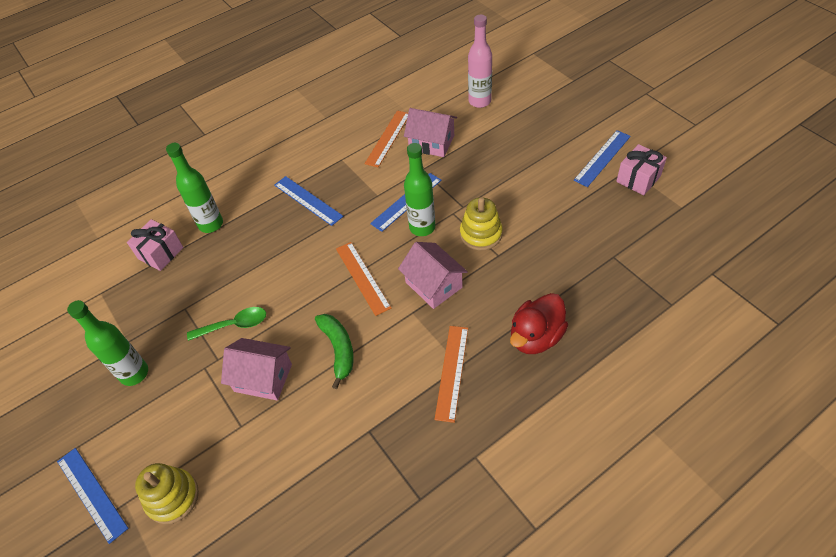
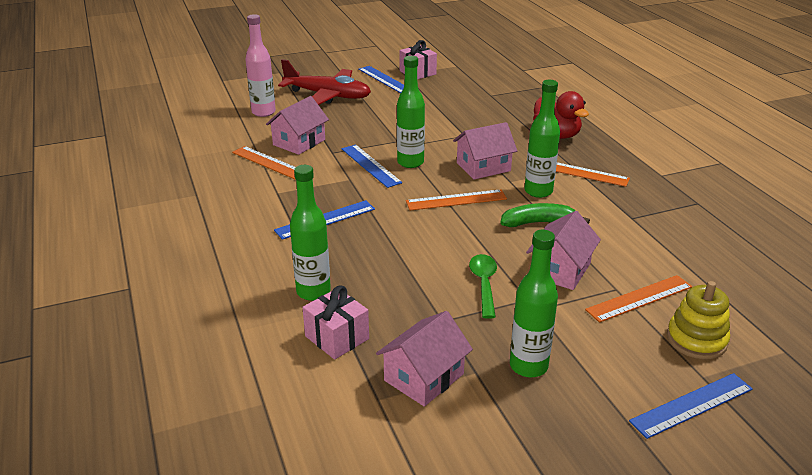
camera: 80 degrees left, 20 degrees down
yellow stacking toy [460,197,503,250] -> none
none -> red plane [278,59,371,105]
none -> pink house [376,311,473,407]
none -> green bottle [525,80,560,198]
none -> orange ruler [585,275,692,323]

